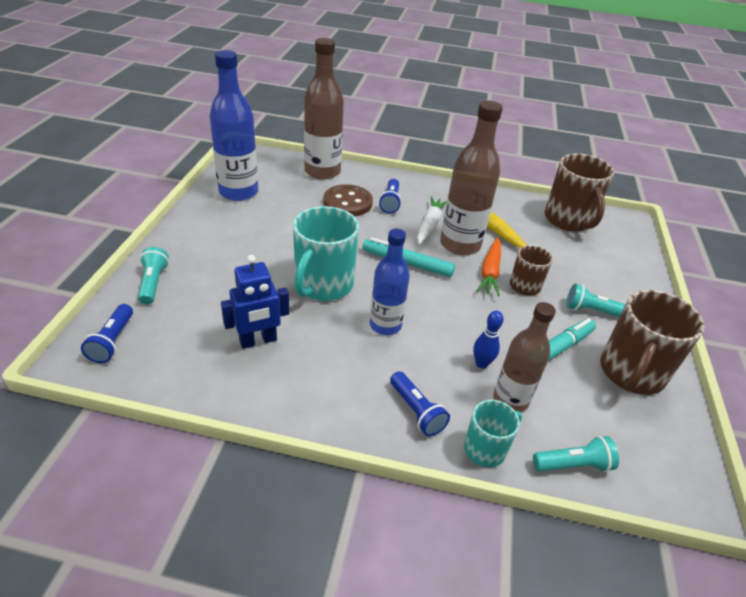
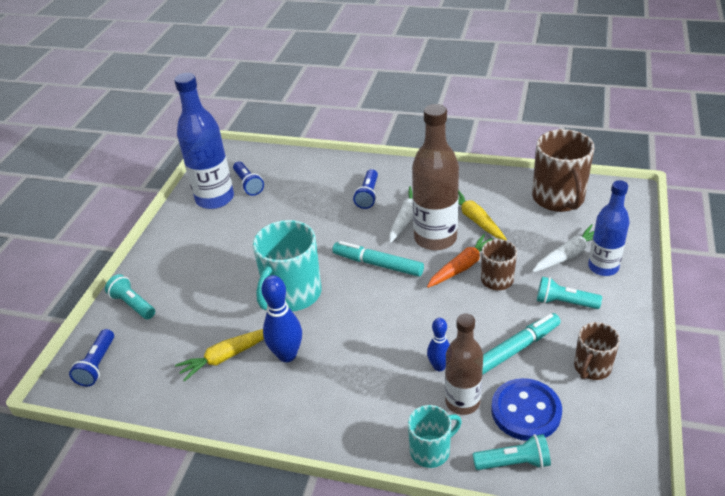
camera: 10 degrees right, 0 degrees up
turquoise flashlight [138,247,169,305] -> turquoise flashlight turned 45 degrees counterclockwise [105,274,155,319]
blue robot [221,255,289,349] -> yellow carrot [175,329,264,382]
brown bottle [304,38,344,180] -> none
brown button [324,185,373,217] -> none
blue bottle [370,229,410,335] -> blue bottle moved to [588,180,630,276]
blue flashlight [390,371,450,436] -> blue flashlight moved to [233,161,264,196]
orange carrot [477,237,501,296] -> orange carrot turned 150 degrees counterclockwise [427,234,493,288]
brown mug [600,290,705,395] -> brown mug [574,322,620,380], size x0.56
none -> blue bowling pin [262,275,302,362]
none -> blue button [491,378,562,441]
none -> white carrot [532,224,594,272]

